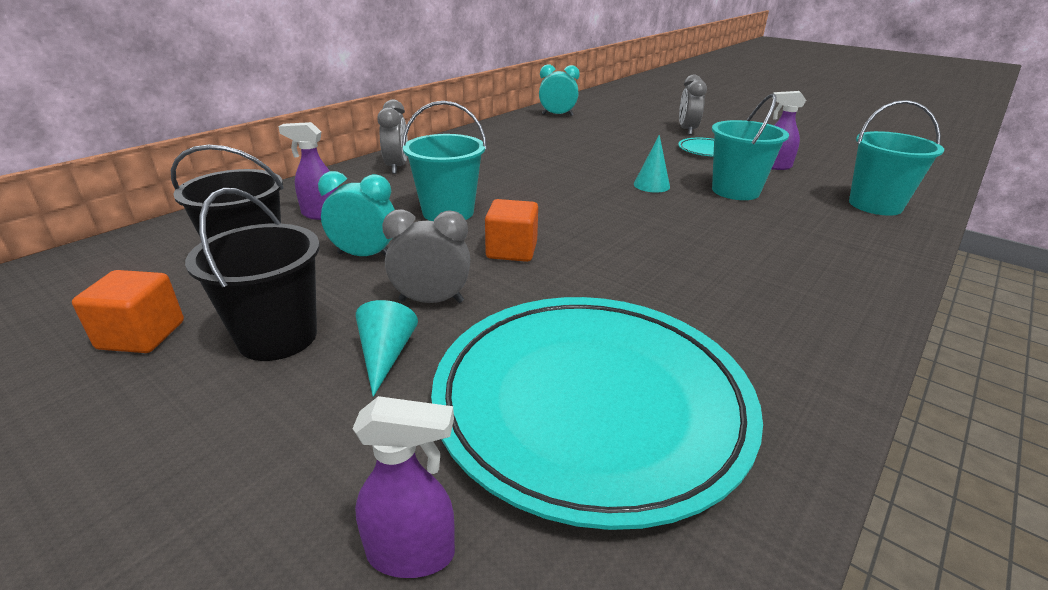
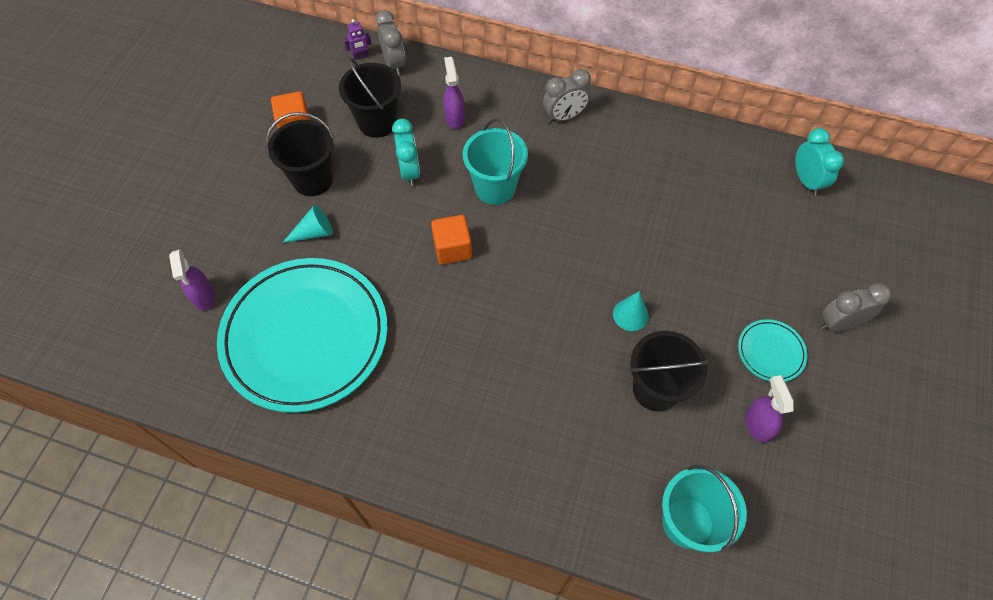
camera: 70 degrees right, 30 degrees up
grey clock [382,209,470,303] -> grey clock moved to [376,10,406,75]
turquoise bucket [712,93,789,200] -> black bucket [630,331,710,411]
none -> purple robot [344,19,372,60]

